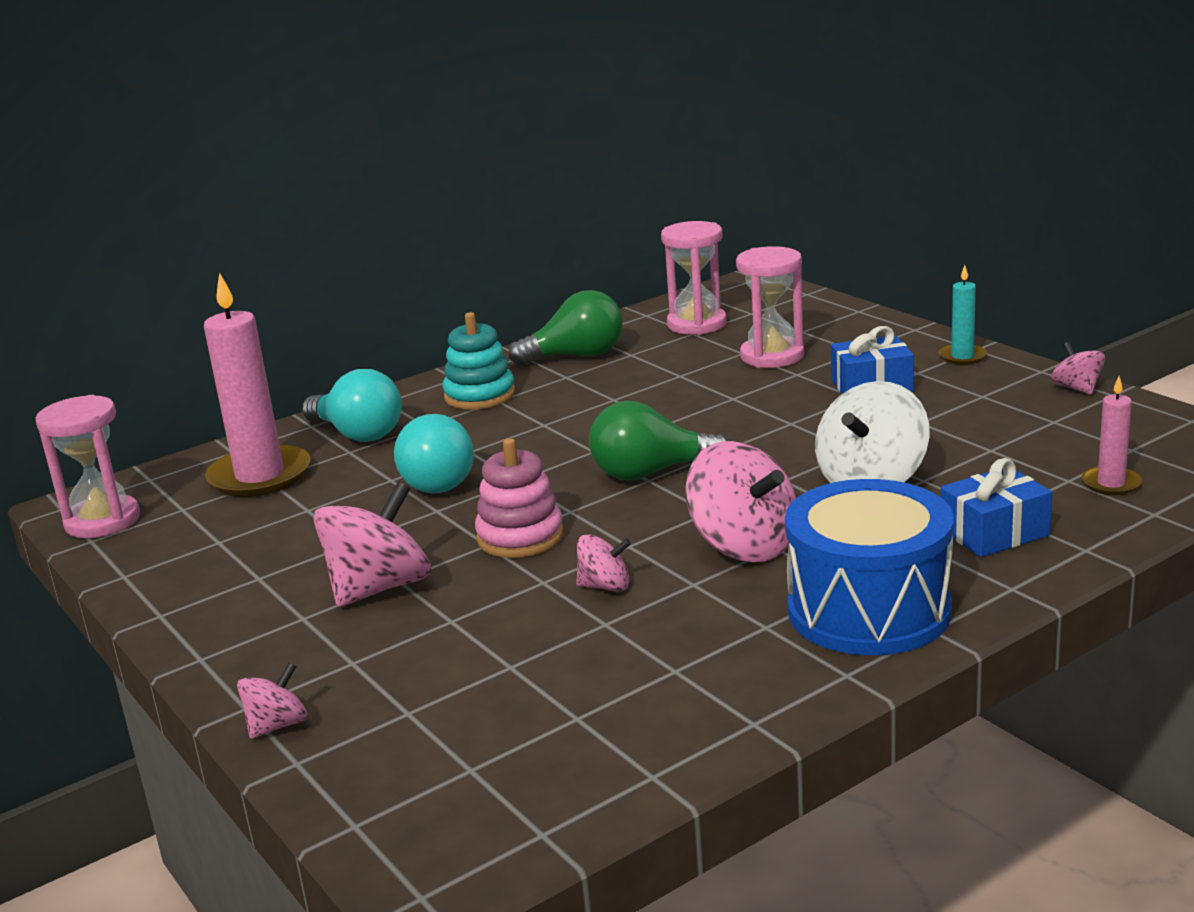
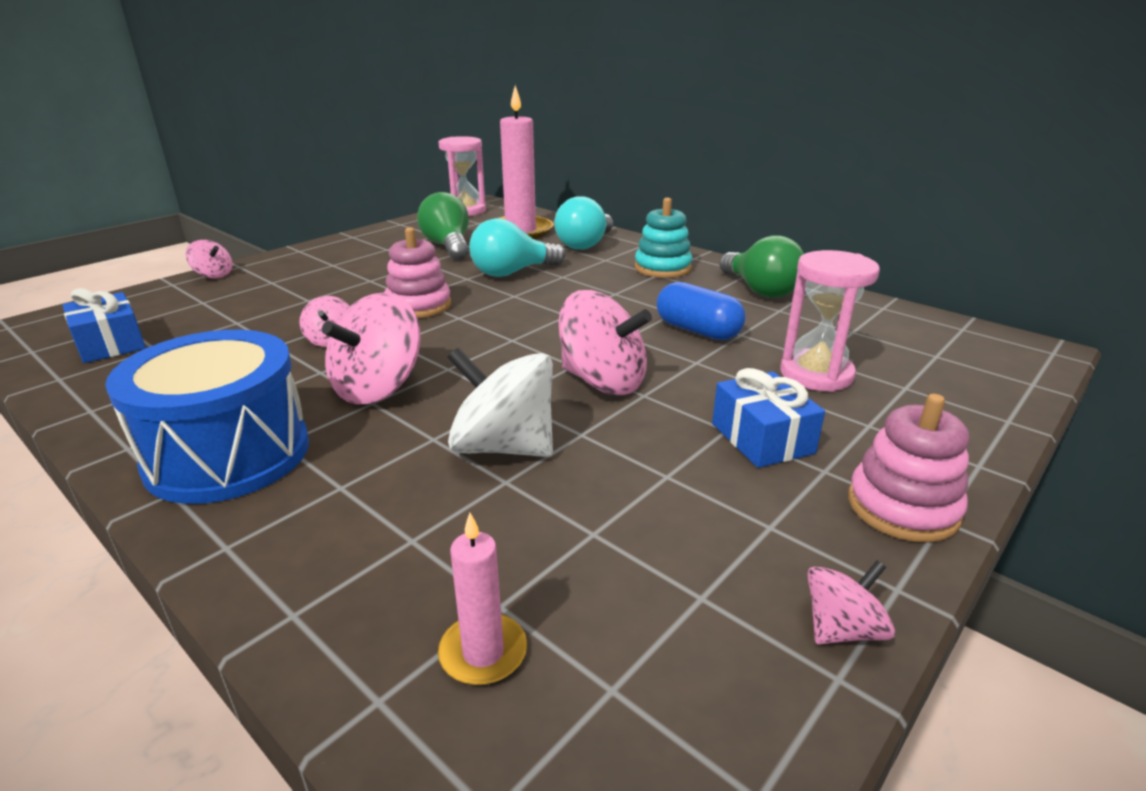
camera: 75 degrees right, 5 degrees up
pink spinning top [313,482,431,607] -> pink spinning top moved to [558,290,652,395]
green light bulb [589,401,727,481] -> green light bulb moved to [417,192,469,260]
pink hourglass [661,221,727,335] -> none
turquoise candle [939,265,987,365] -> pink stacking toy [848,394,969,542]
blue gift [940,458,1052,557] -> blue gift moved to [63,288,146,363]
none -> blue capsule [656,282,746,340]

